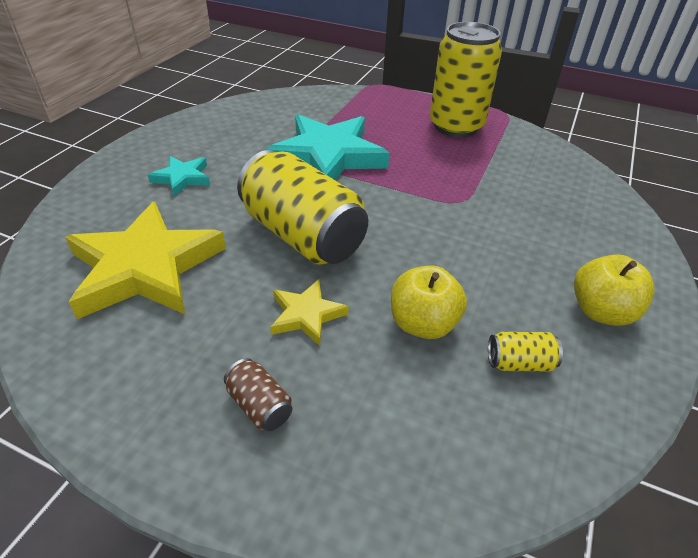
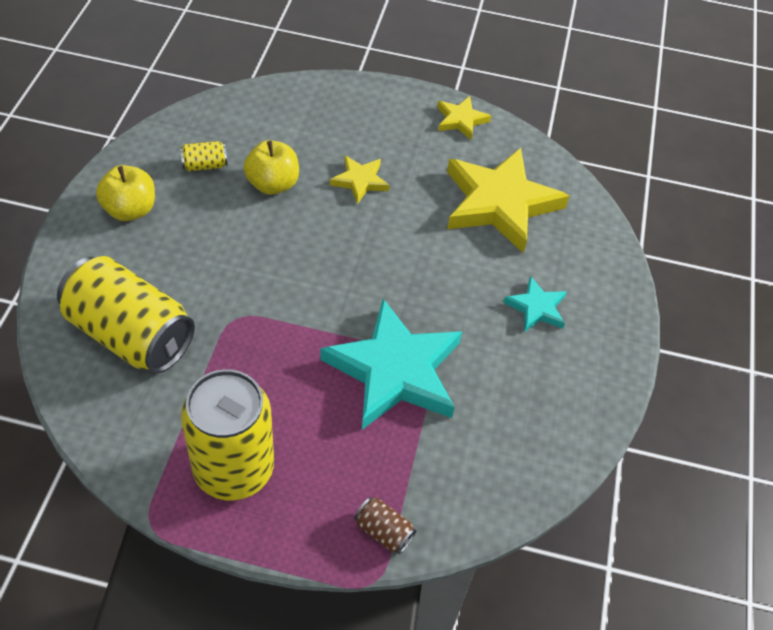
camera: 165 degrees right, 10 degrees up
brown can [224,358,292,431] -> brown can moved to [354,497,416,554]
yellow can [237,150,368,265] -> yellow can moved to [57,256,195,373]
none -> yellow star [437,96,491,140]

